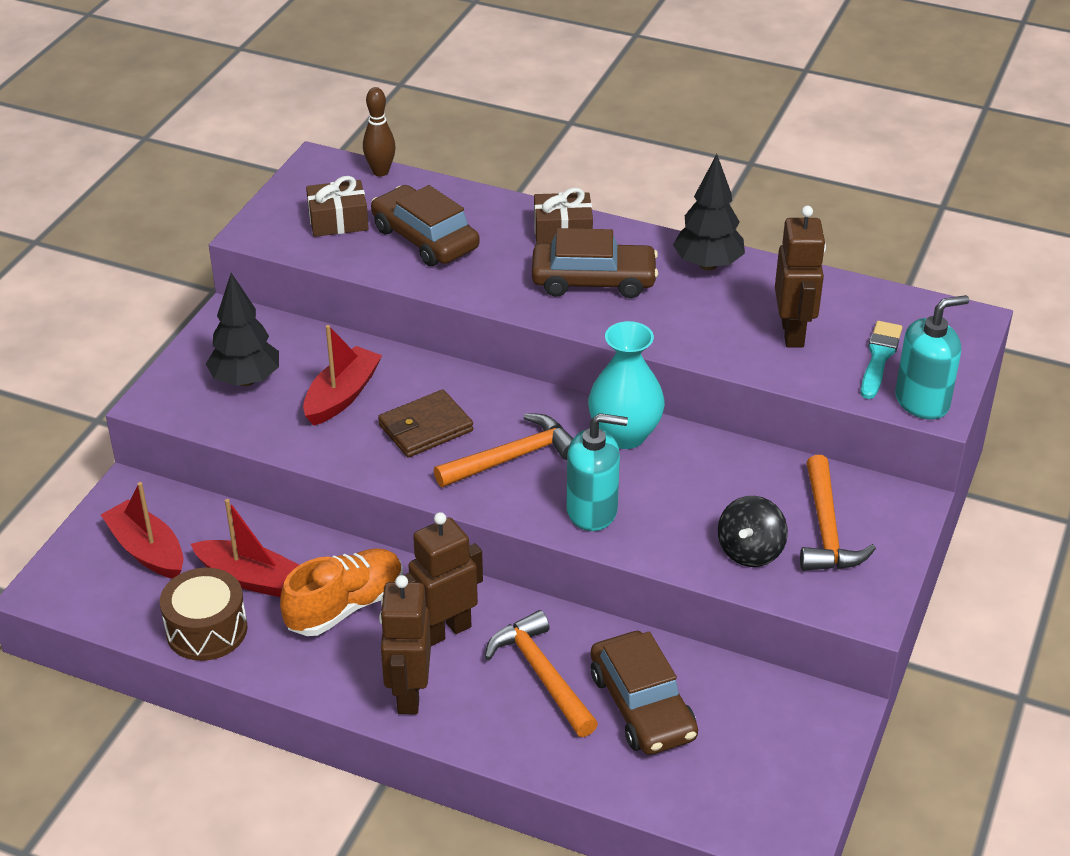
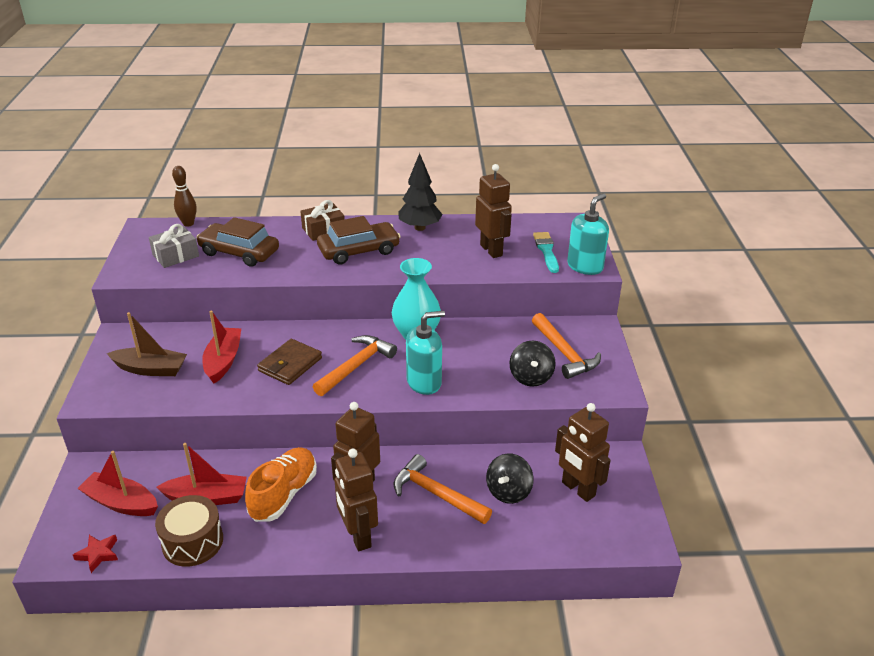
camera: 25 degrees left, 5 degrees down
black tree [206,273,279,386] -> brown boat [107,312,187,376]
brown gift [306,176,369,237] -> grey gift [149,224,199,268]
brown car [591,631,698,755] -> black spinning top [486,453,534,504]
none -> red star [73,535,118,573]
none -> brown robot [555,403,611,502]

